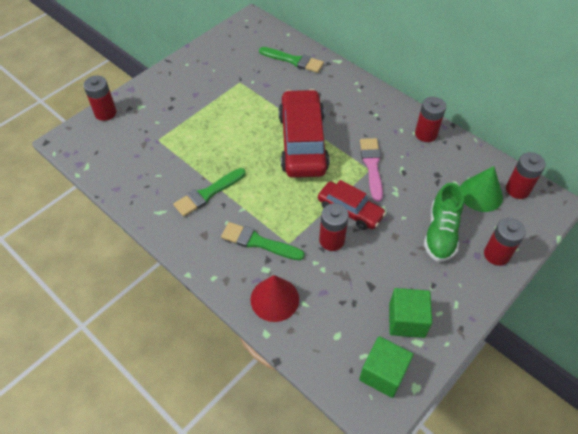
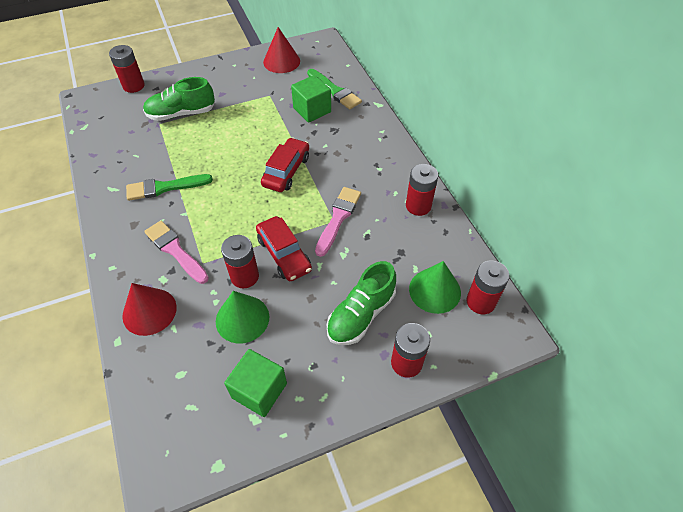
camera: 25 degrees right, 0 degrees up
green brush [221,222,305,260] -> pink brush [144,221,209,284]
red car [278,89,330,178] -> red car [261,137,309,192], size x0.58
green cube [359,336,413,398] -> green cube moved to [291,75,331,123]
none -> green shoe [143,77,215,121]
none -> green cone [216,291,269,343]
none -> red cone [263,27,300,73]

